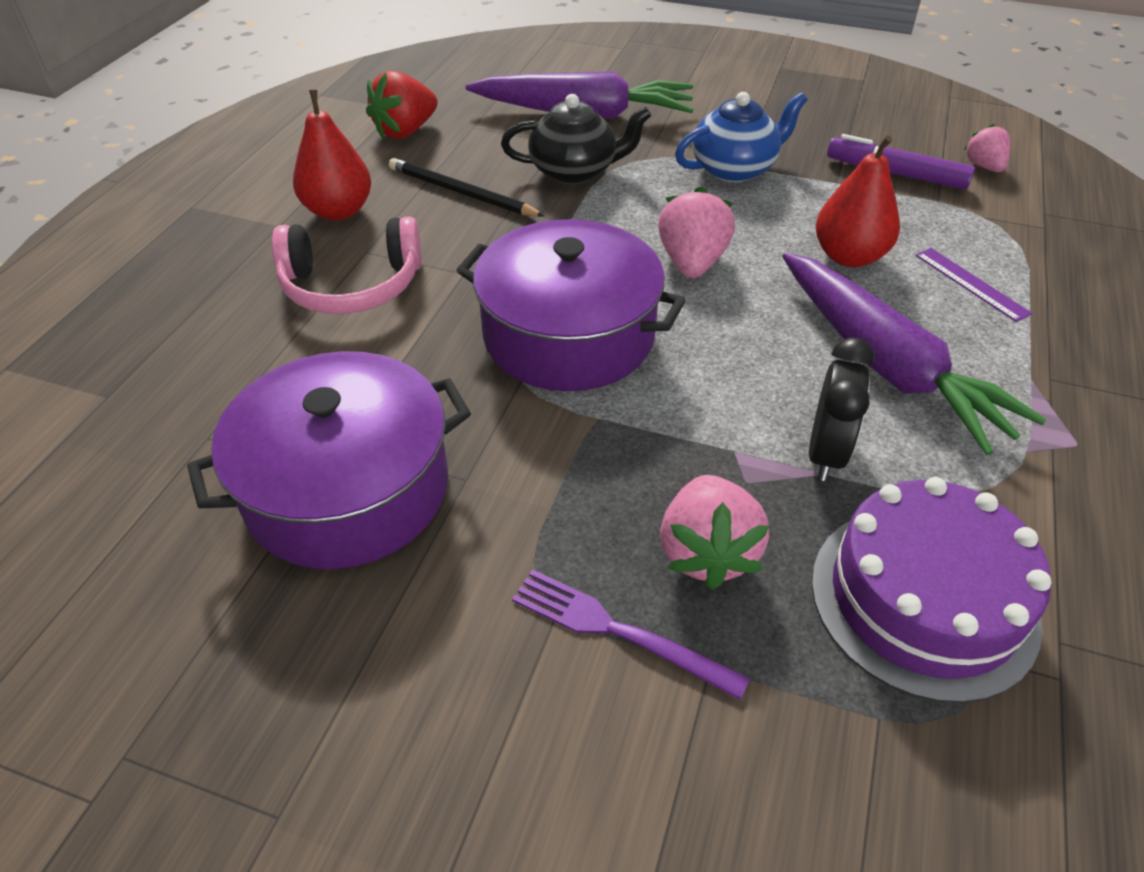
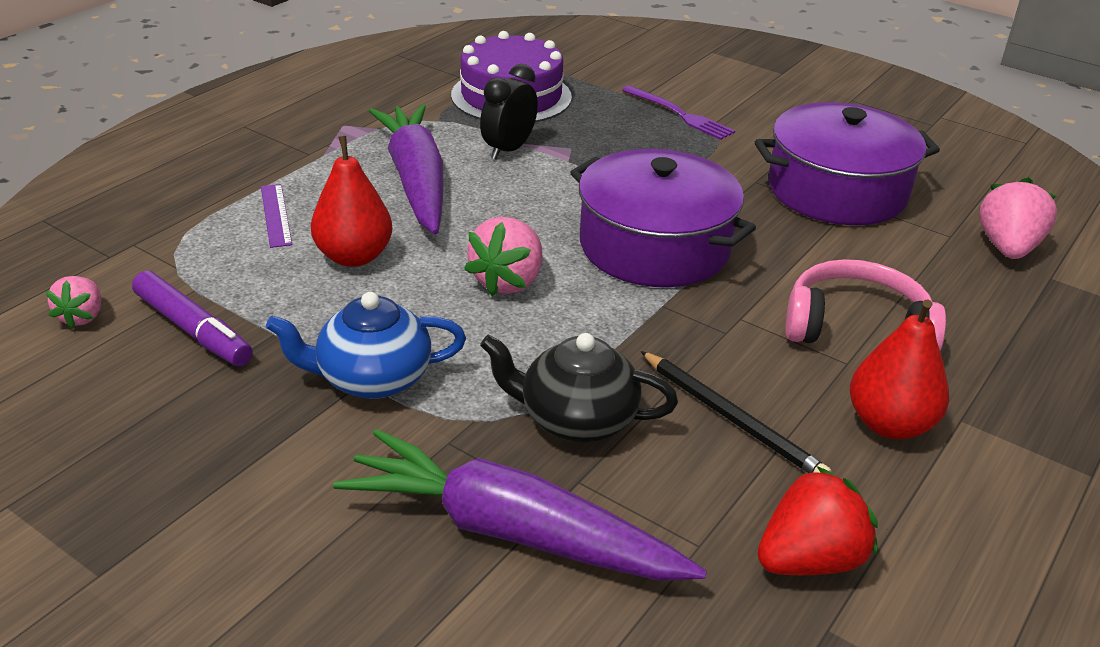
camera: 165 degrees left, 10 degrees down
pink strawberry [660,475,769,590] -> pink strawberry moved to [979,177,1057,259]

